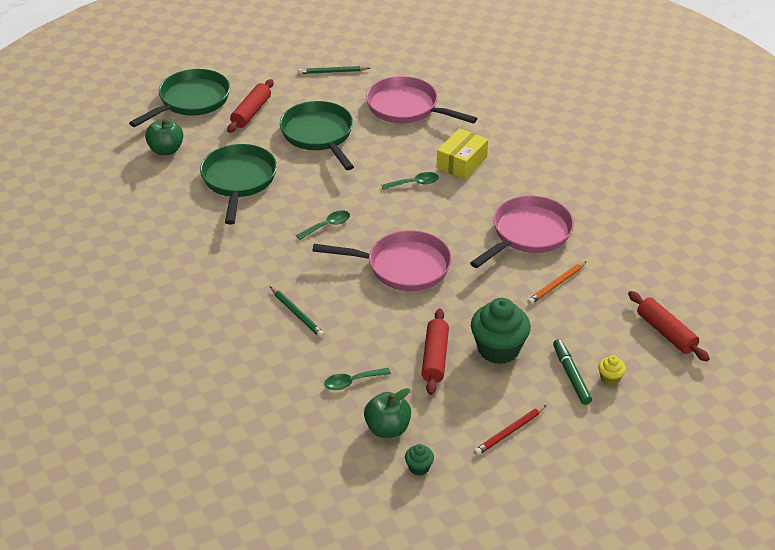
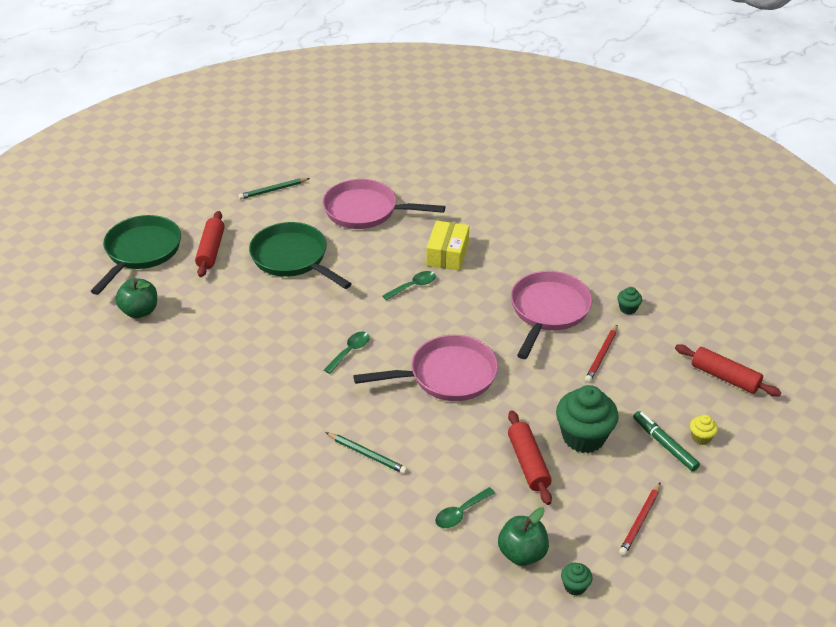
camera: 20 degrees left, 0 degrees up
green pan [200,144,277,225] -> none
orange pencil [527,261,587,305] -> red pencil [585,325,617,383]
none -> green cupcake [618,287,642,314]

